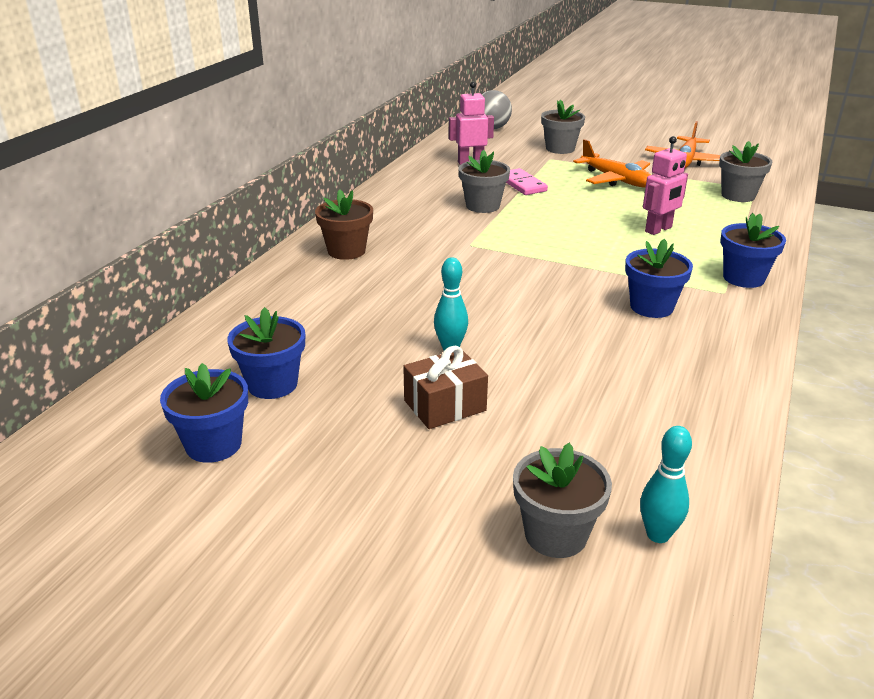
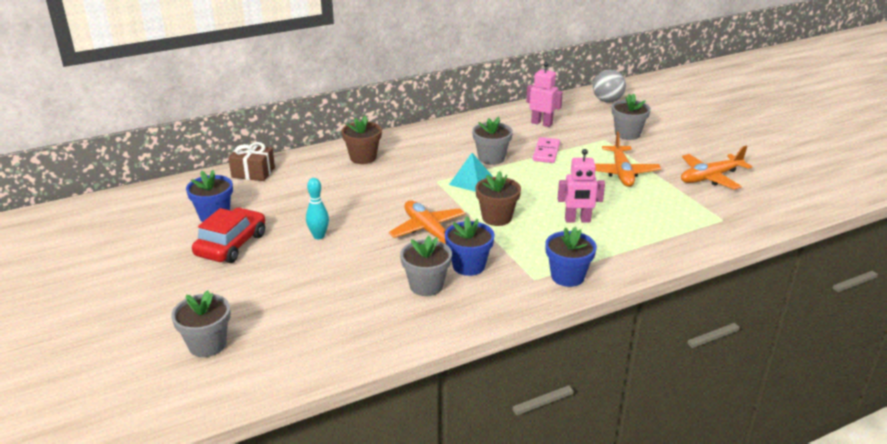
camera: 40 degrees right, 0 degrees up
blue flower pot [160,363,248,463] -> none
brown gift [403,346,488,429] -> brown gift moved to [228,142,275,181]
turquoise bowling pin [640,426,692,543] -> none
grey flower pot [719,141,772,202] -> grey flower pot moved to [400,236,452,296]
none -> red car [192,208,265,263]
none -> orange plane [389,200,465,244]
none -> turquoise pyramid [449,153,493,192]
none -> brown flower pot [475,171,521,226]

